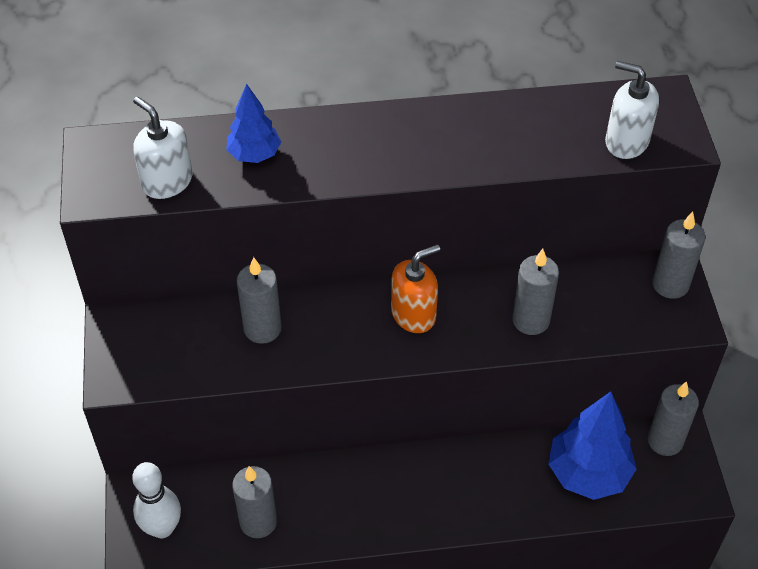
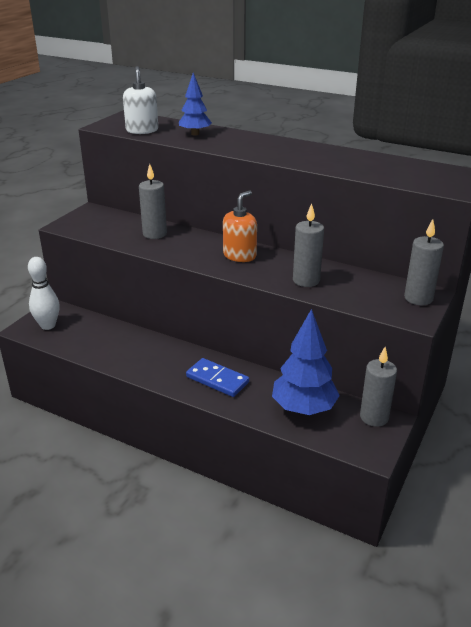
camera: 35 degrees right, 20 degrees down
grey candle [232,466,277,538] -> none
orange soap dispenser [391,245,440,333] -> orange soap dispenser turned 60 degrees counterclockwise [223,190,257,262]
white soap dispenser [605,61,659,159] -> none
none -> blue domino [186,358,249,397]

